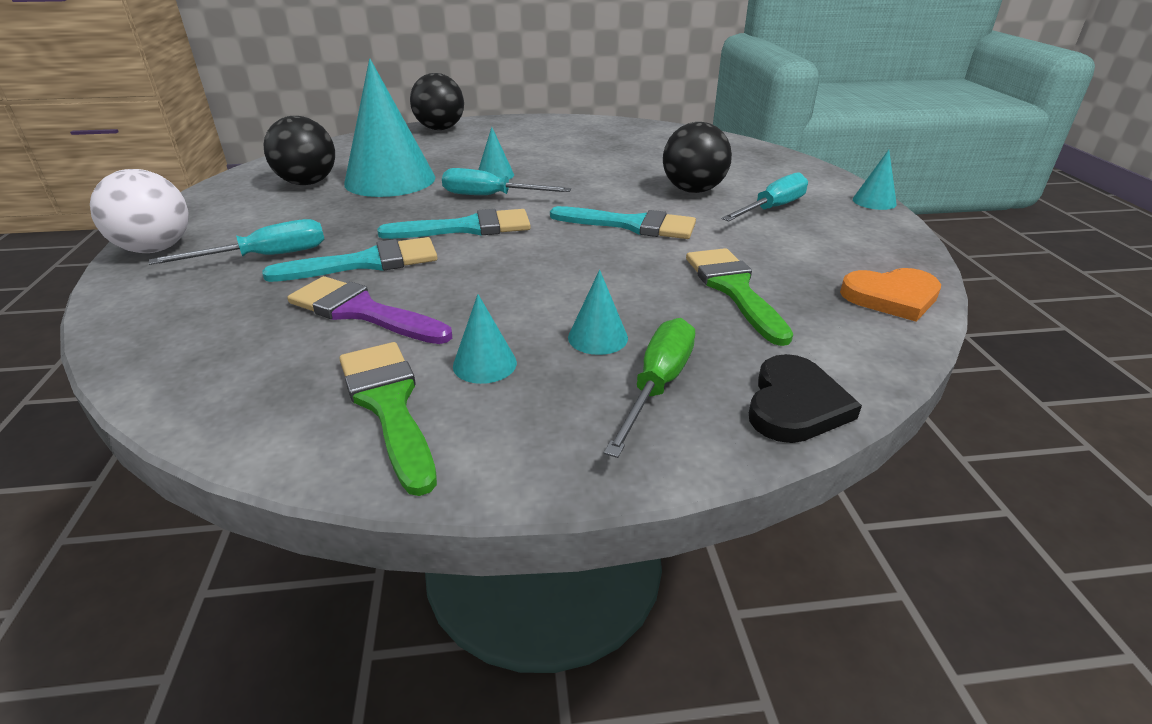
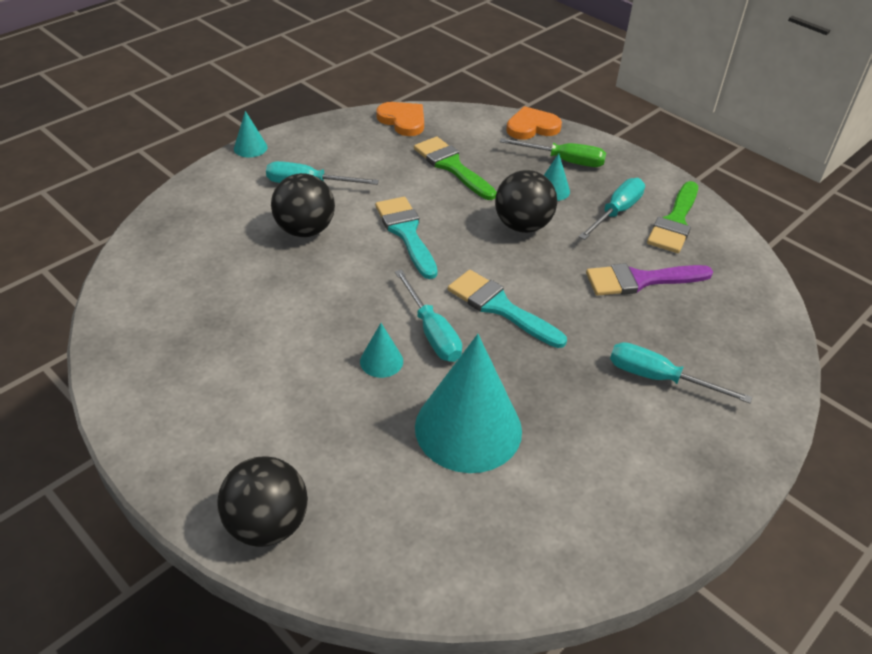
camera: 130 degrees left, 10 degrees up
white ball [90,169,189,253] -> none
turquoise brush [262,237,438,282] -> none
black ball [263,116,335,185] -> black ball moved to [495,170,557,233]
purple brush [287,276,452,344] -> purple brush turned 90 degrees clockwise [586,263,713,296]
turquoise cone [453,294,517,384] -> turquoise screwdriver [579,178,645,240]
green screwdriver [604,318,695,458] -> green screwdriver turned 150 degrees counterclockwise [500,138,606,167]
green brush [686,248,793,346] -> green brush turned 105 degrees clockwise [414,137,497,200]
black heart [749,354,862,443] -> orange heart [506,106,562,140]

